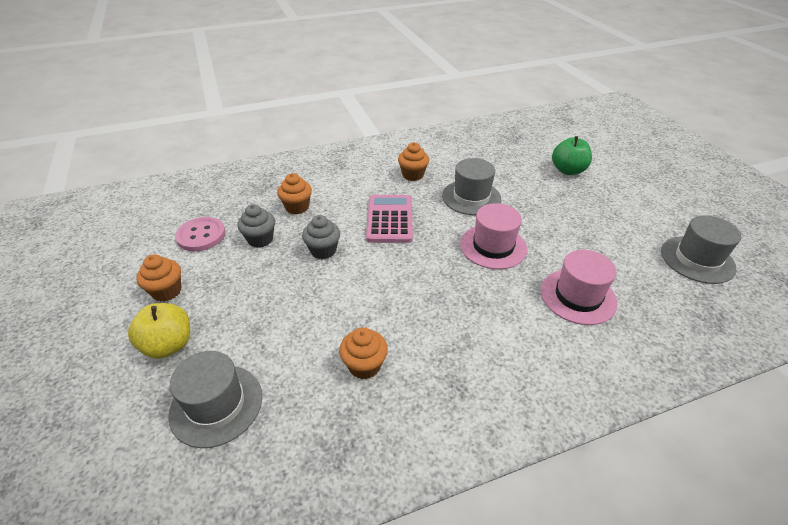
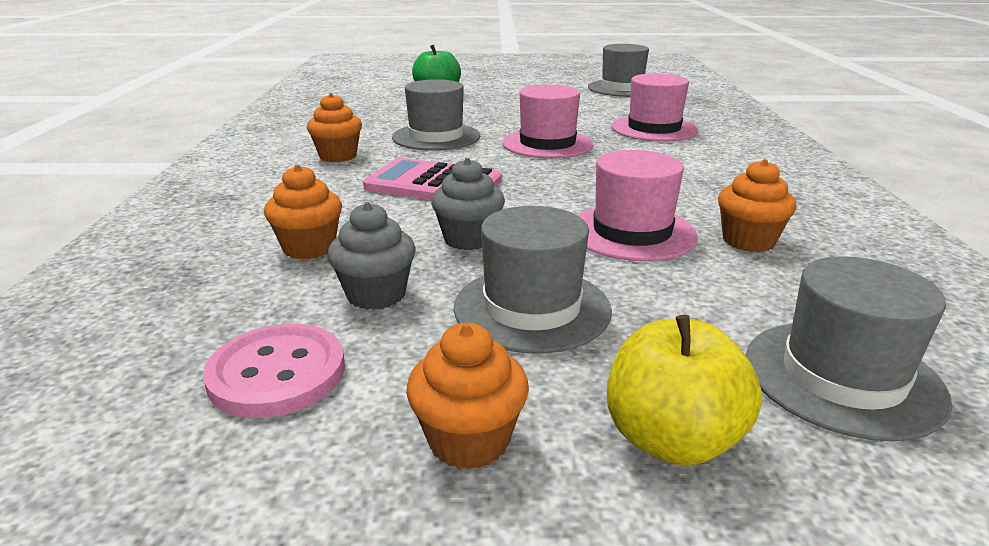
camera: 70 degrees left, 15 degrees down
none -> grey hat [454,206,612,353]
none -> pink hat [577,150,698,261]

